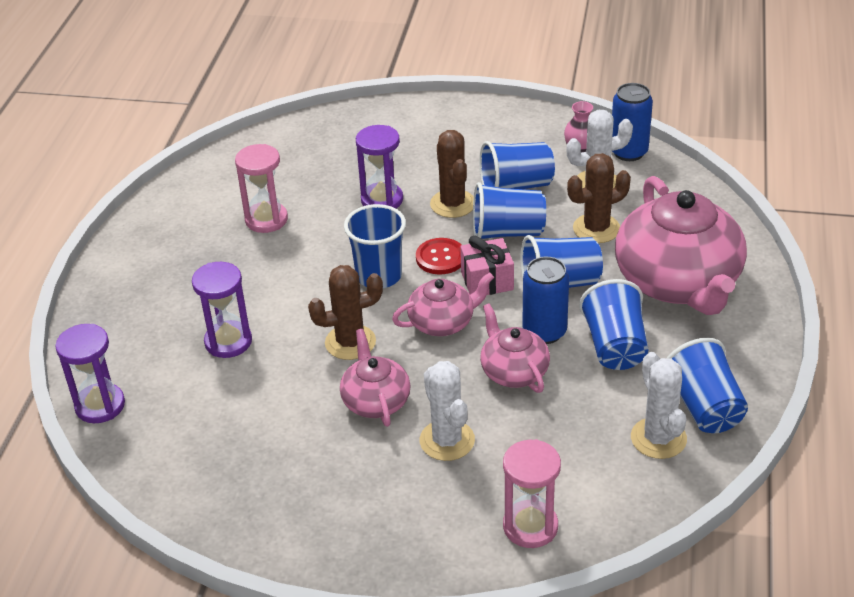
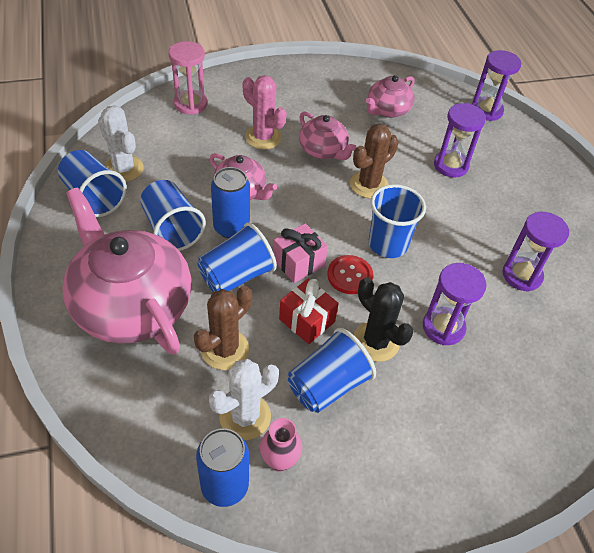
camera: 150 degrees right, 10 degrees up
pink hourglass [235,144,288,233] -> purple hourglass [503,212,569,292]
pink teapot [392,272,494,336] -> pink teapot moved to [366,75,415,118]
white cactus [420,361,475,461] -> pink cactus [243,75,287,149]
brown cactus [430,130,474,218] -> black cactus [354,277,414,362]
blue cup [473,182,546,239] -> red gift [279,279,339,344]

